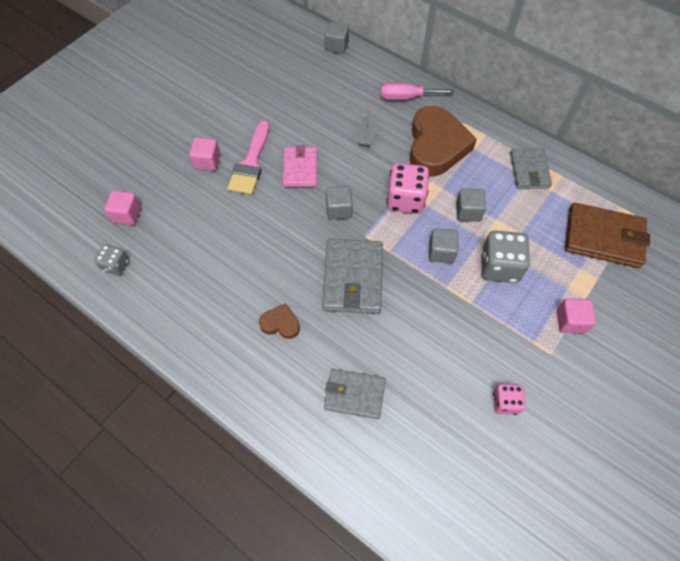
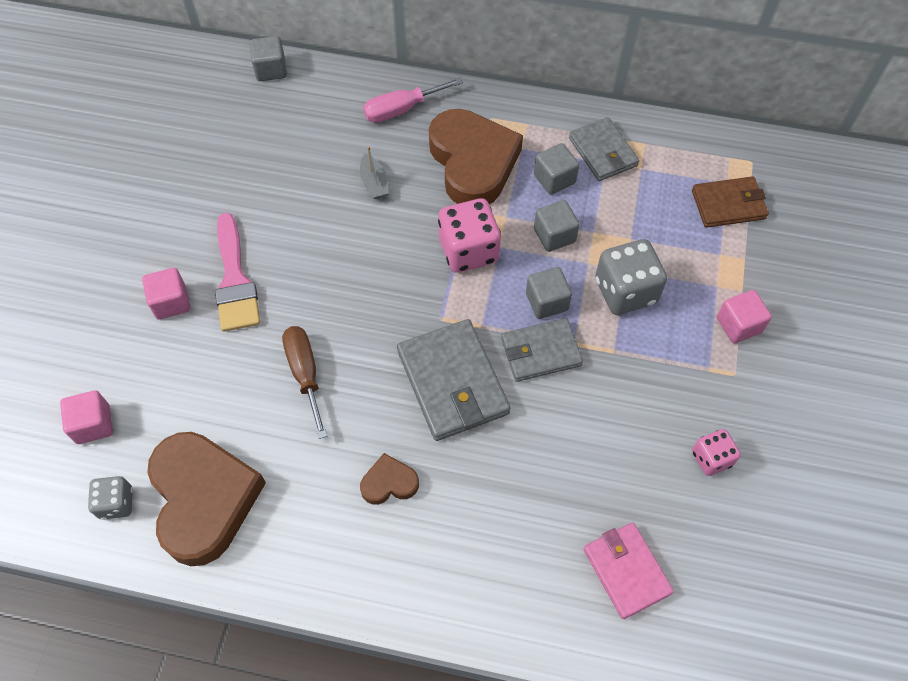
camera: 25 degrees left, 0 degrees up
pink wallet [283,145,317,187] -> pink wallet moved to [584,522,674,619]
grey wallet [324,369,386,419] -> grey wallet moved to [501,318,583,382]
grey cube [326,186,353,220] -> grey cube moved to [534,143,579,195]
brown wallet [565,203,650,268] -> brown wallet [692,176,769,228], size x0.66
none -> brown heart [147,432,266,566]
none -> brown screwdriver [282,326,327,439]

